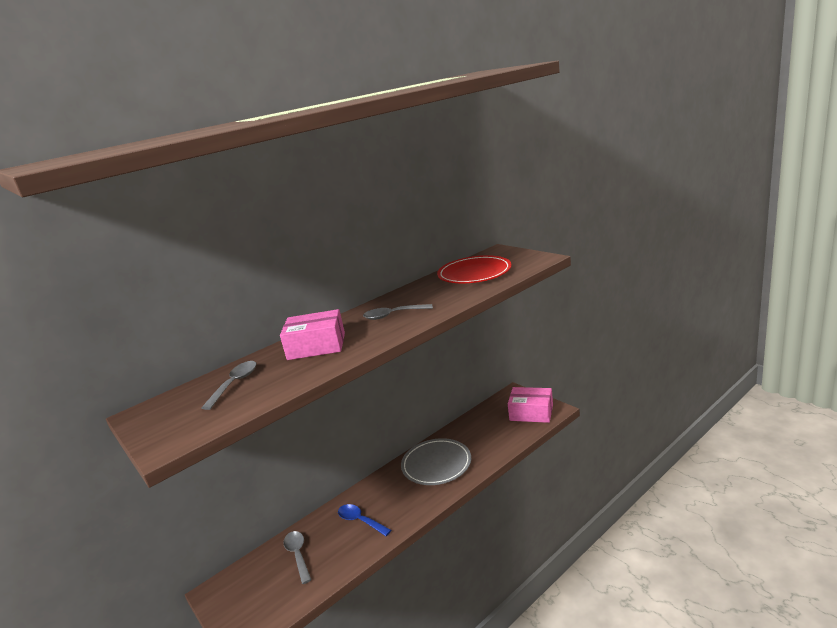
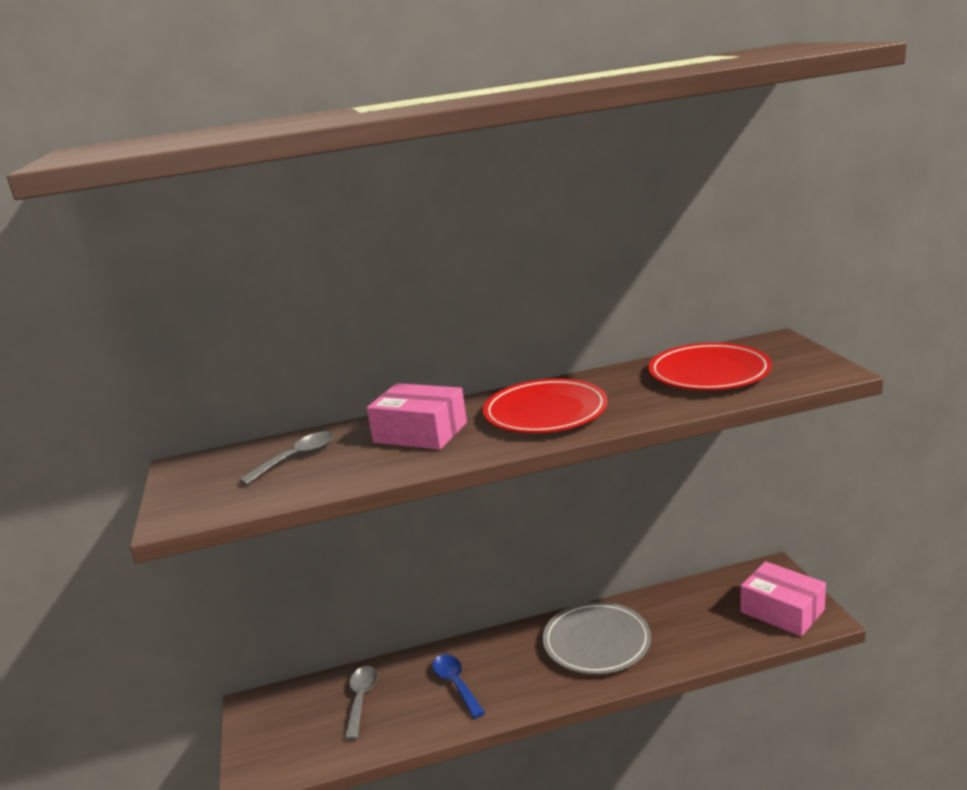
camera: 25 degrees right, 0 degrees up
grey spoon [363,304,433,320] -> red plate [483,379,608,433]

